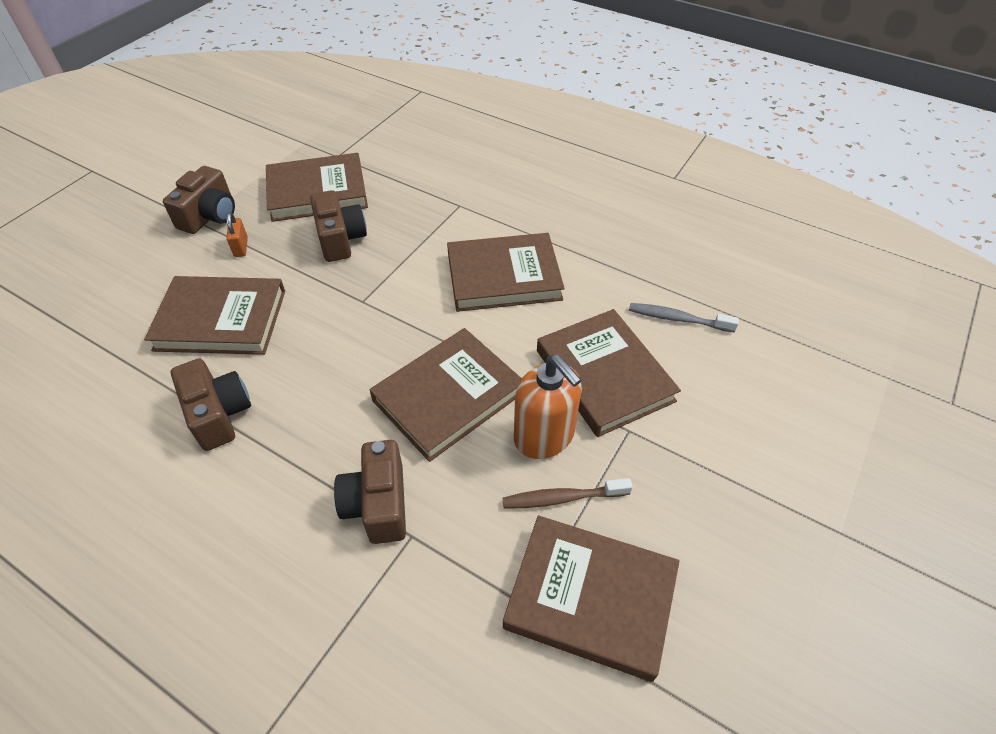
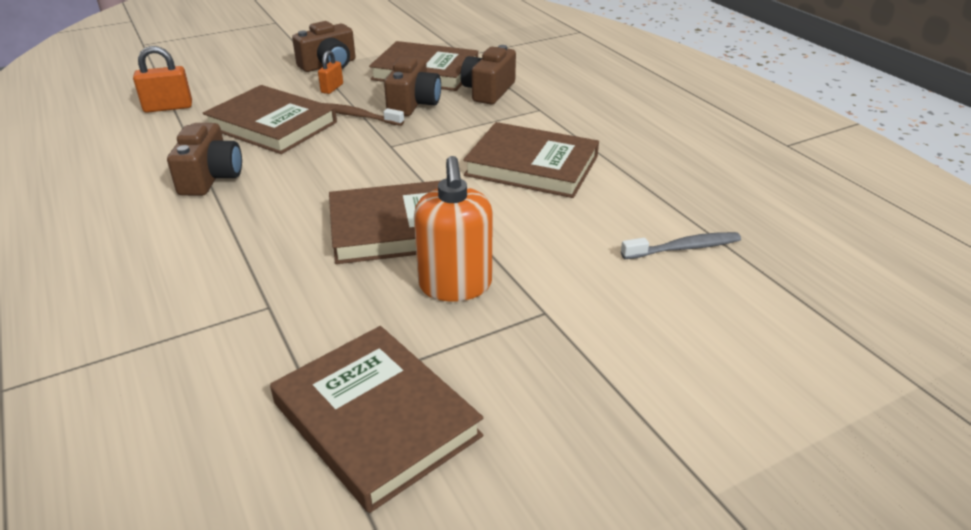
camera: 30 degrees right, 15 degrees down
brown camera [334,440,406,544] -> brown camera moved to [460,45,516,104]
brown toothbrush [502,478,633,509] -> brown toothbrush moved to [323,103,404,126]
brown book [537,309,681,437] -> none
grey toothbrush [629,303,739,332] -> grey toothbrush turned 120 degrees clockwise [621,232,741,259]
none -> orange padlock [133,46,192,113]

